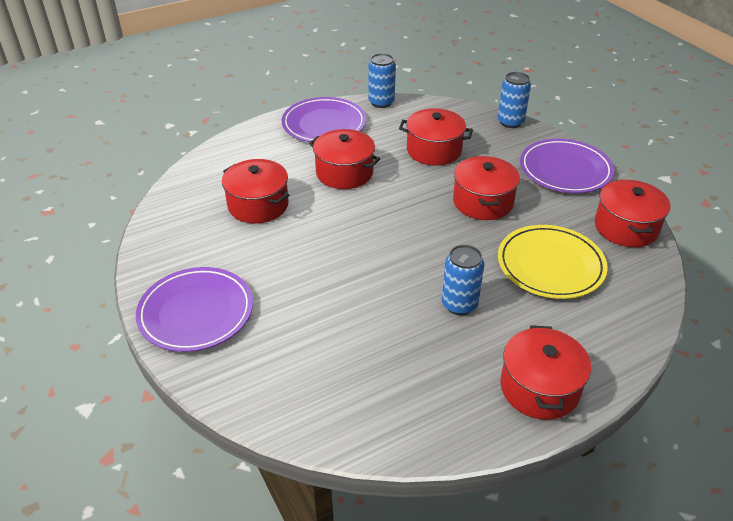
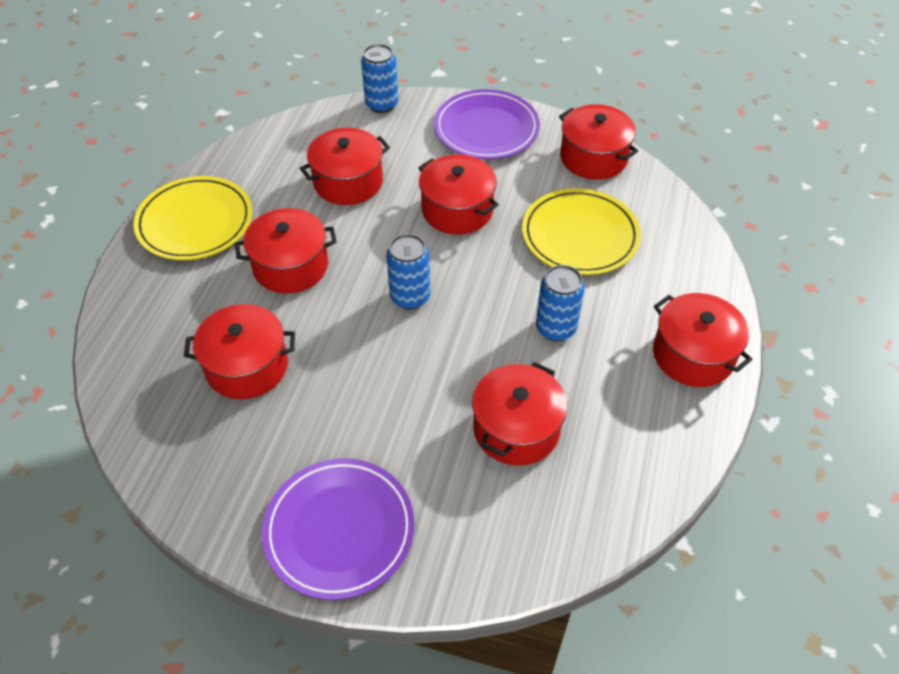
camera: 45 degrees left, 10 degrees up
purple plate [282,97,366,142] -> yellow plate [133,176,252,260]
blue can [368,53,396,108] -> blue can moved to [387,234,430,309]
none -> red pot [472,362,567,466]

